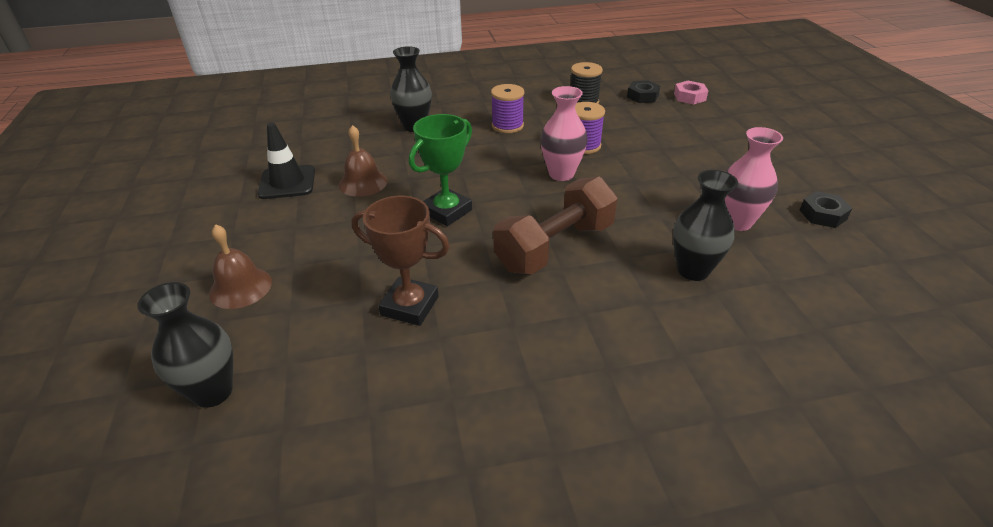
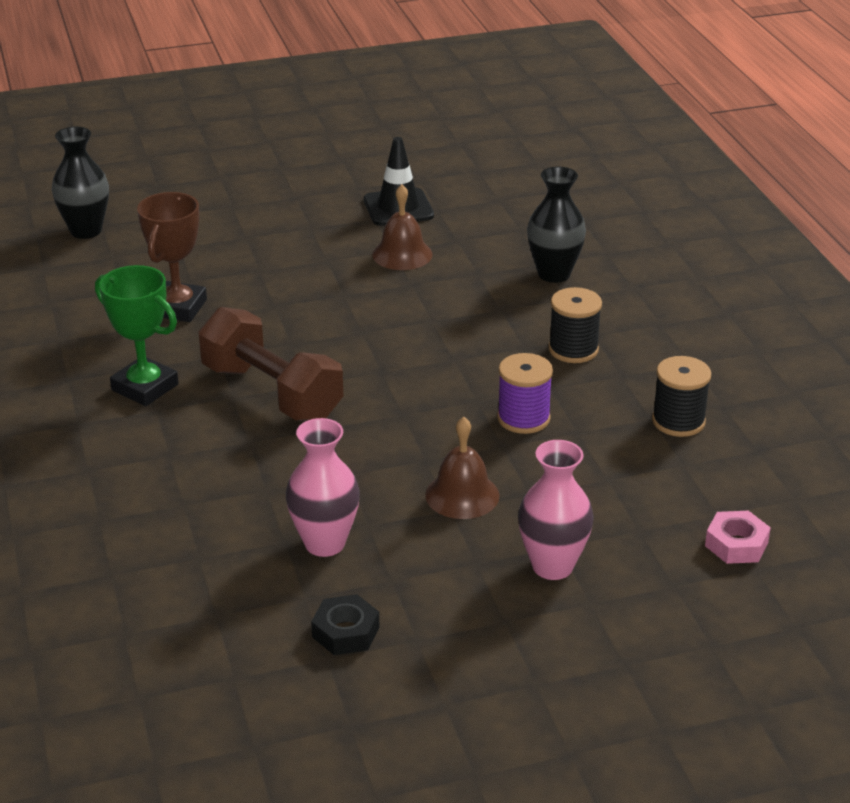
camera: 85 degrees right, 5 degrees down
brown bell [209,224,272,309] -> brown bell moved to [425,417,500,519]
green trophy [409,114,472,226] -> green trophy moved to [95,265,178,406]
purple spool [491,84,524,133] -> black spool [548,287,602,363]
pink vase [540,86,588,181] -> pink vase moved to [518,440,594,580]
black nut [627,80,660,103] -> none
black vase [673,170,738,281] -> none

